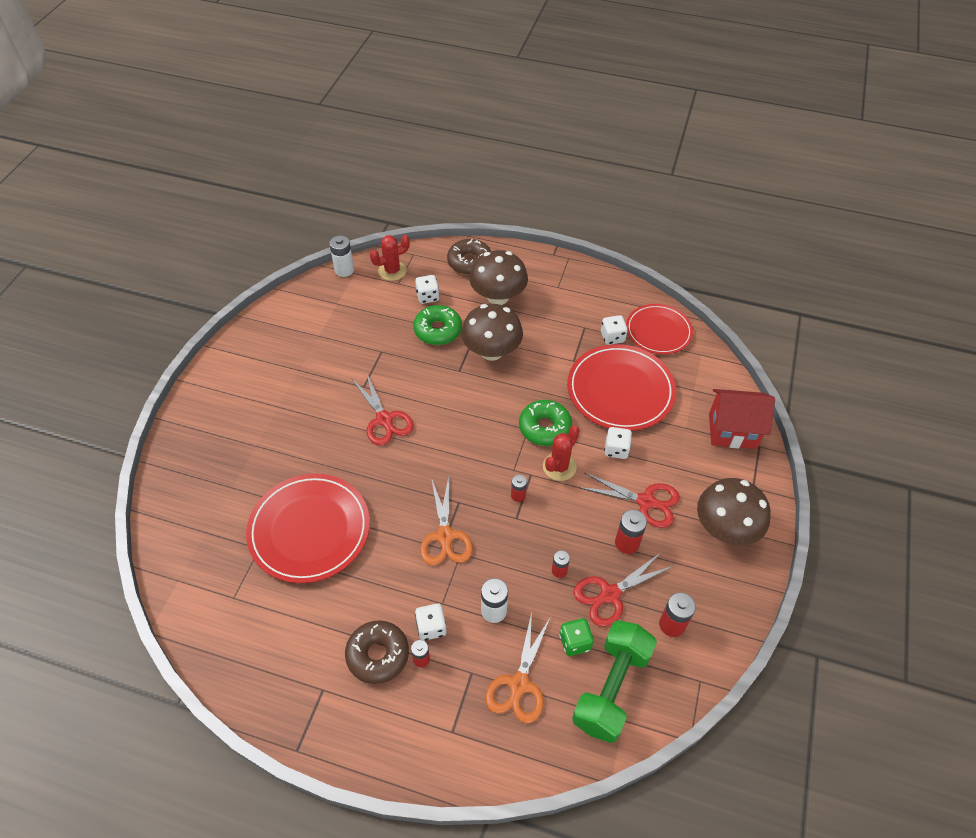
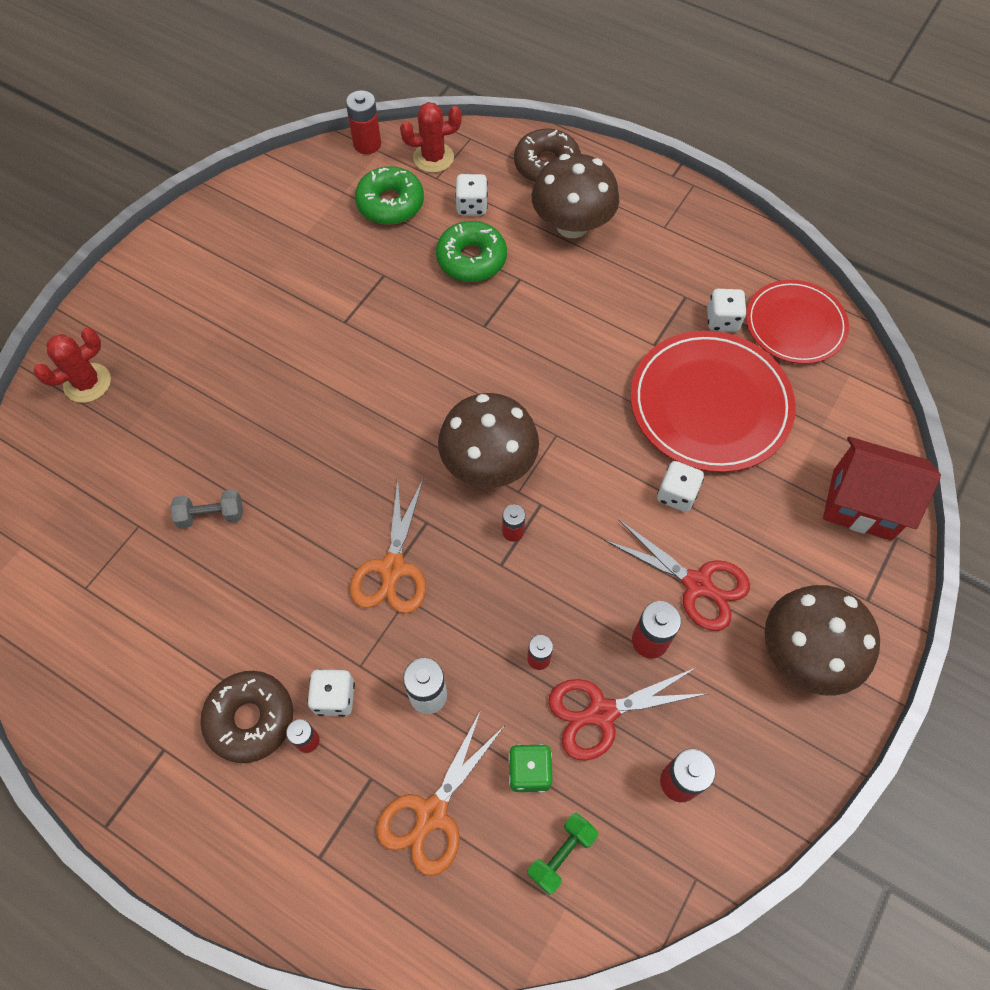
camera: 15 degrees right, 10 degrees up
red plate [246,474,370,583] -> grey dumbbell [170,489,243,528]
white battery [329,235,354,277] -> red battery [346,90,381,154]
red scissors [351,372,414,446] -> none
brown mushroom [461,304,523,361] -> brown mushroom moved to [438,393,539,488]
green donut [519,400,572,446] -> green donut moved to [355,166,424,225]
red cactus [543,426,580,481] -> red cactus moved to [33,328,111,403]
green dumbbell [572,620,657,743] -> green dumbbell [527,813,598,895], size x0.47

